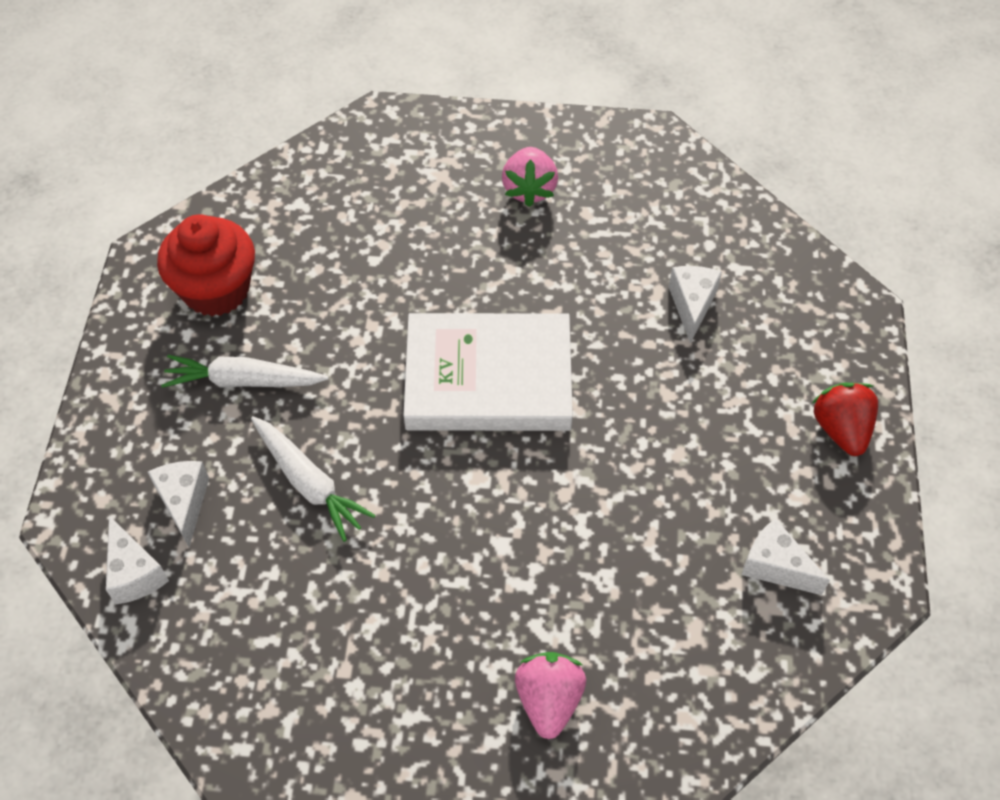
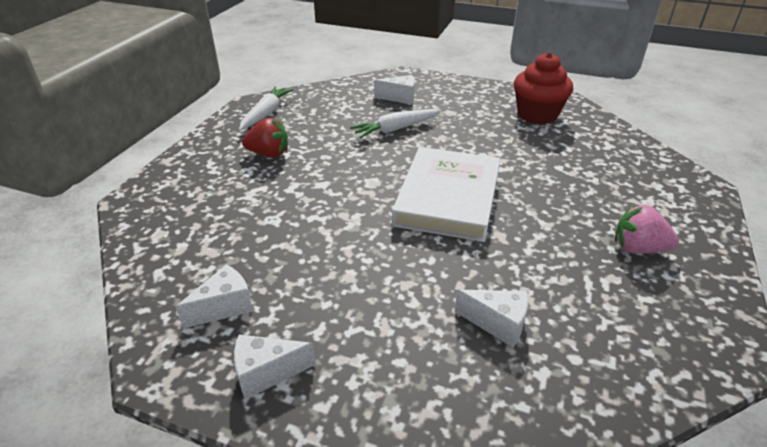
camera: 105 degrees right, 20 degrees down
white cheese [106,515,169,604] -> white cheese moved to [234,334,316,399]
white carrot [161,355,329,388] -> white carrot moved to [239,86,293,131]
pink strawberry [515,652,586,739] -> none
red strawberry [812,383,878,456] -> red strawberry moved to [242,118,288,158]

